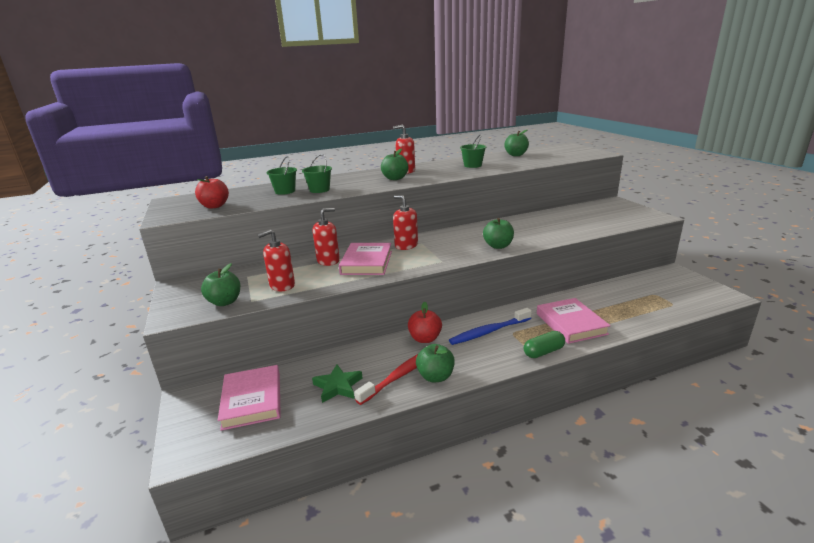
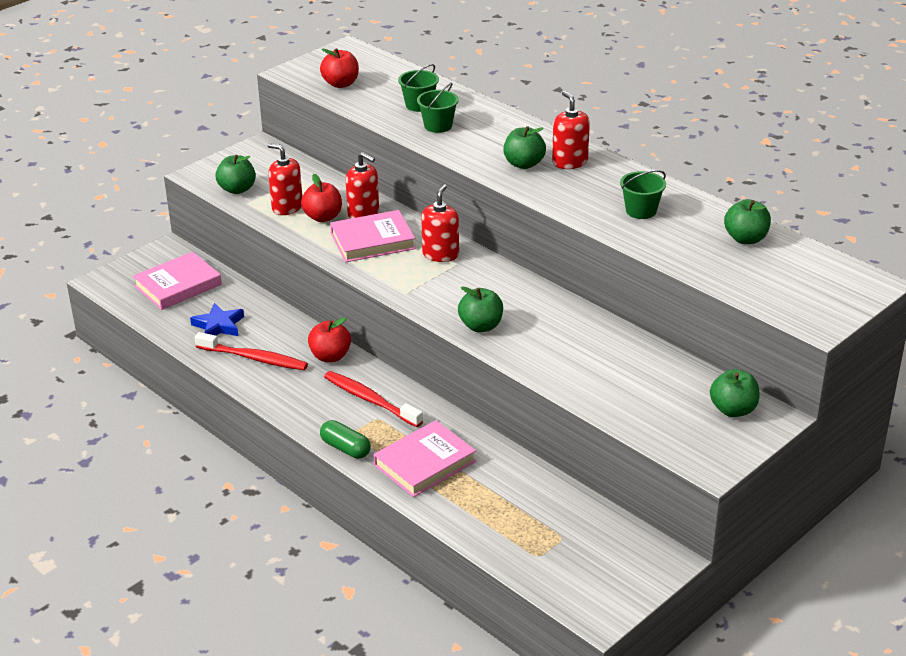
camera: 65 degrees right, 10 degrees up
green star [312,364,362,403] -> blue star [190,303,244,336]
green apple [416,344,455,382] -> green apple moved to [710,369,759,417]
blue toothbrush [449,308,532,345] -> red toothbrush [324,371,423,427]
none -> red apple [301,174,342,222]

